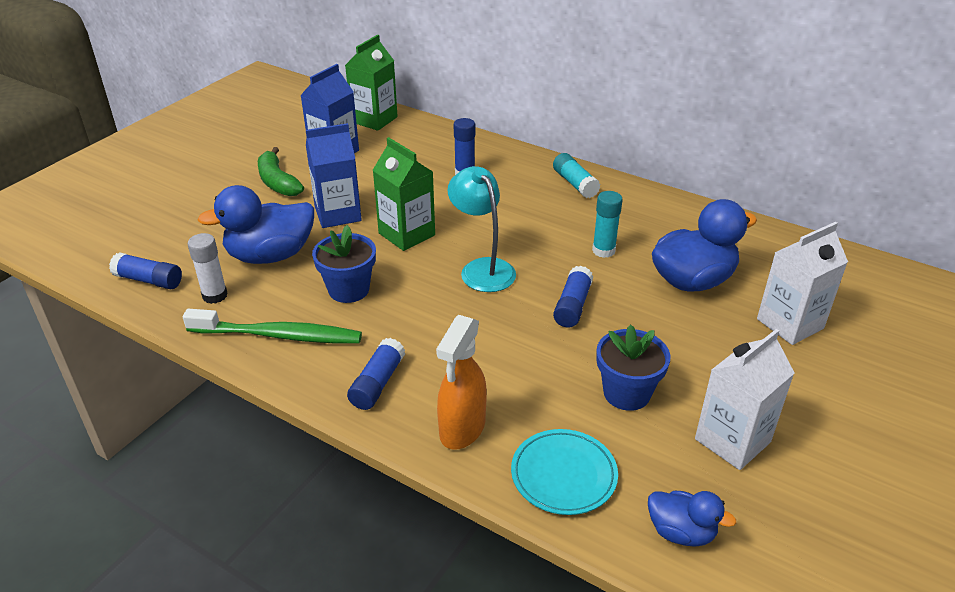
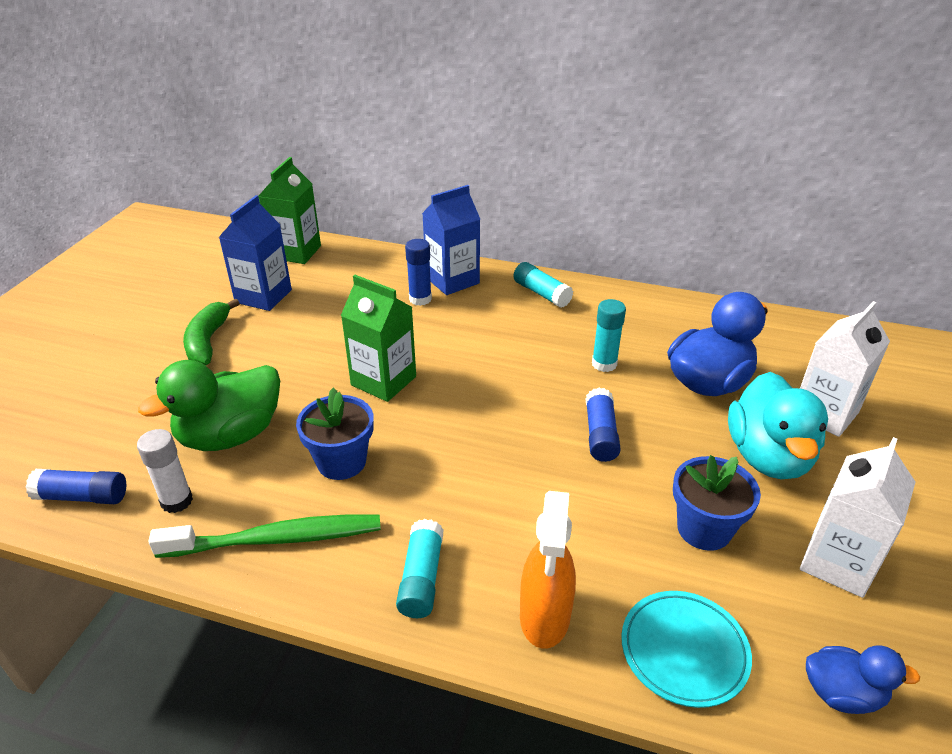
camera: 15 degrees left, 0 degrees up
blue duck [198,185,314,264] -> green duck [138,360,280,451]
green banana [258,147,304,196] -> green banana turned 45 degrees clockwise [183,298,240,365]
blue carton [306,123,362,228] -> blue carton moved to [422,185,480,295]
blue glue stick [347,338,405,410] -> turquoise glue stick [396,519,444,618]
turquoise lamp [447,166,516,292] -> none
none -> turquoise duck [728,372,828,479]

